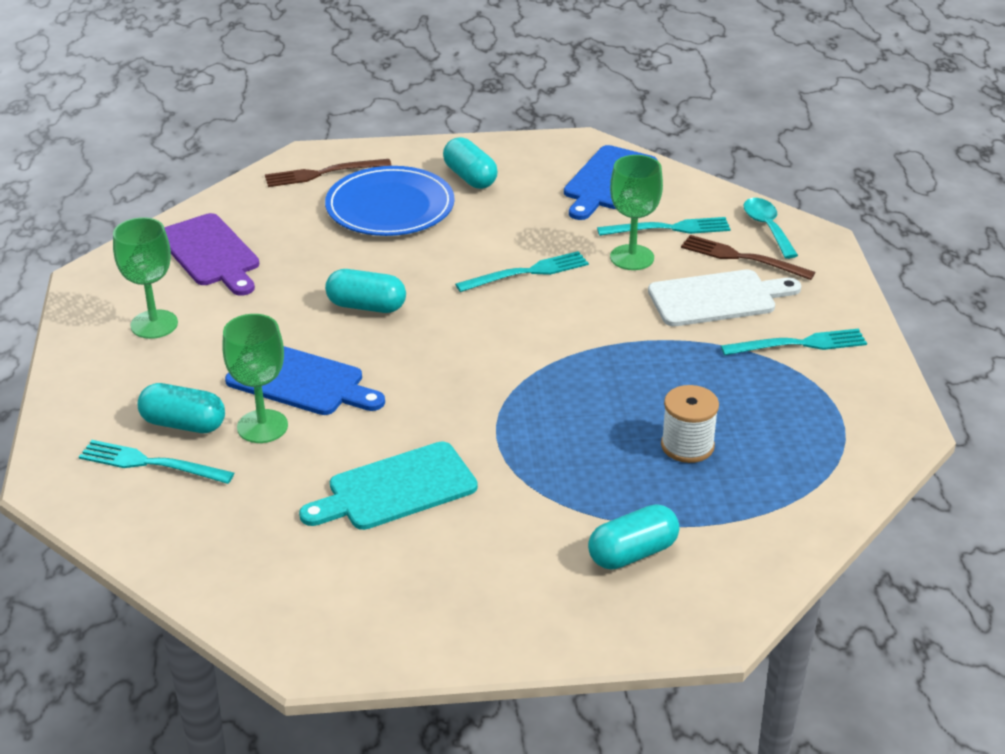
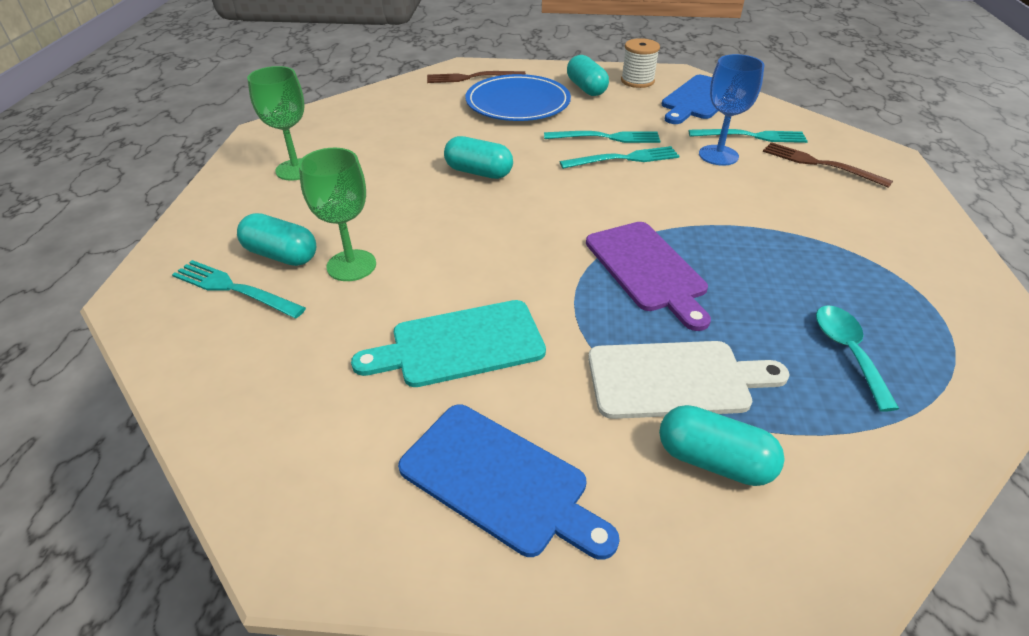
camera: 10 degrees right, 5 degrees up
purple cutting board [164,213,259,296] -> purple cutting board moved to [586,222,711,331]
blue cutting board [225,346,385,415] -> blue cutting board moved to [398,405,620,560]
turquoise capsule [588,504,680,569] -> turquoise capsule turned 45 degrees clockwise [659,405,785,486]
green goblet [610,155,663,270] -> blue goblet [699,54,764,166]
white cutting board [648,270,801,326] -> white cutting board moved to [588,341,790,419]
white spool [661,385,719,463] -> white spool moved to [621,38,660,88]
turquoise fork [721,328,867,355] -> turquoise fork moved to [544,131,660,143]
turquoise spoon [744,198,798,259] -> turquoise spoon moved to [816,305,899,412]

